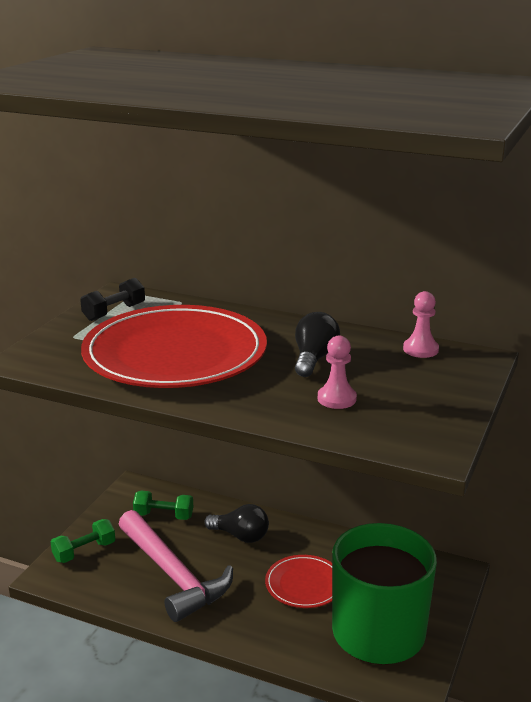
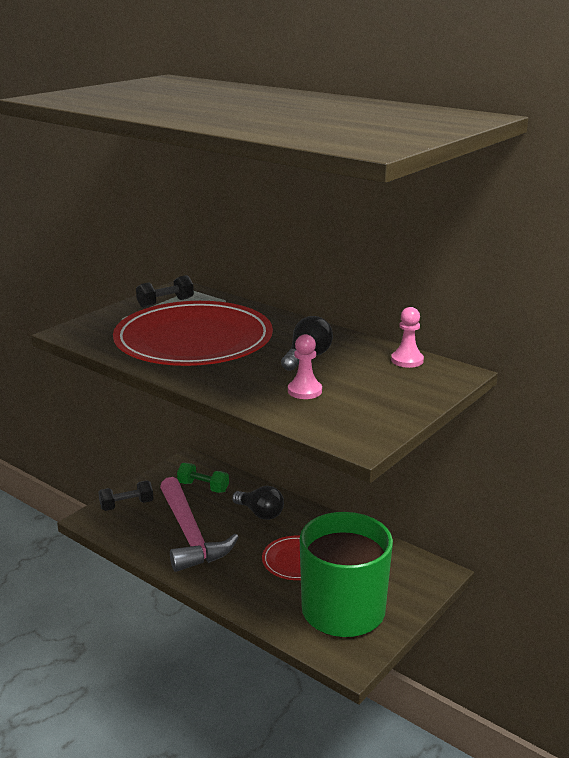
camera: 15 degrees right, 0 degrees up
green dumbbell [51,519,115,563] -> black dumbbell [98,481,154,511]

